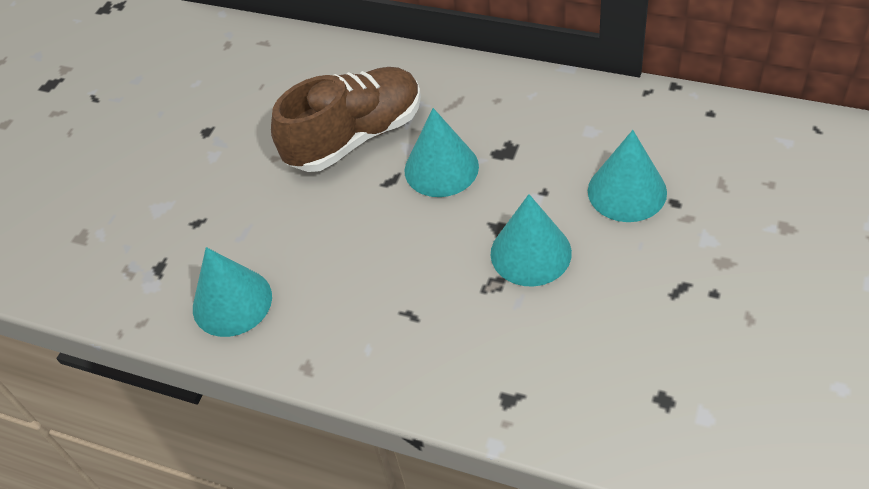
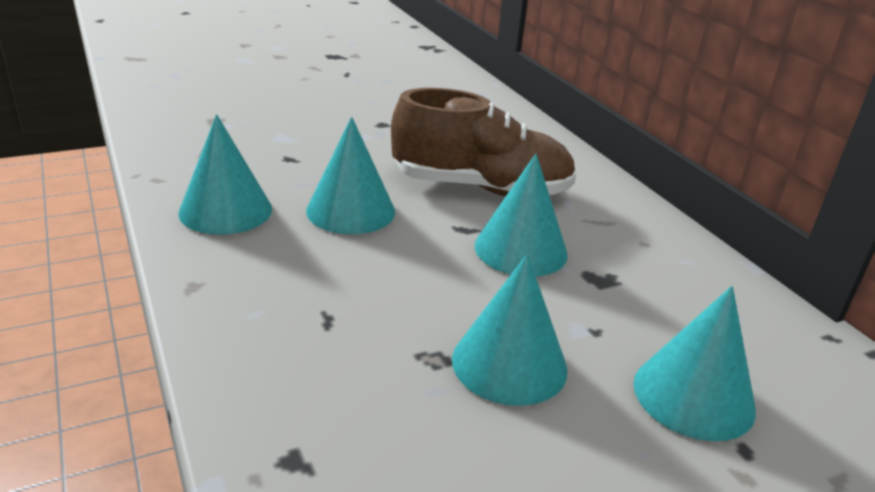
camera: 35 degrees right, 20 degrees down
none -> turquoise cone [306,117,395,234]

